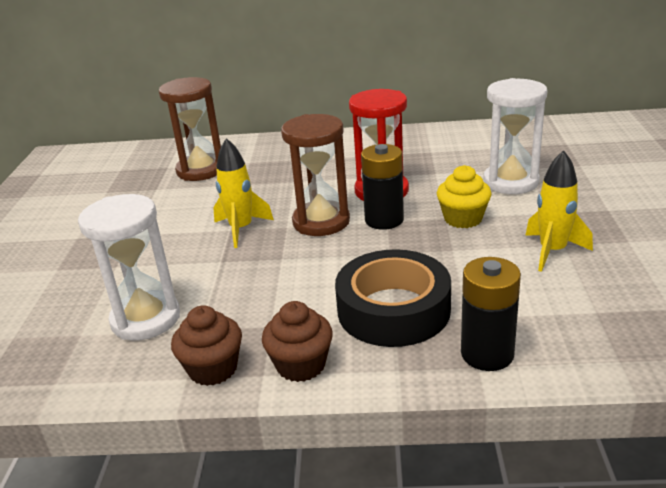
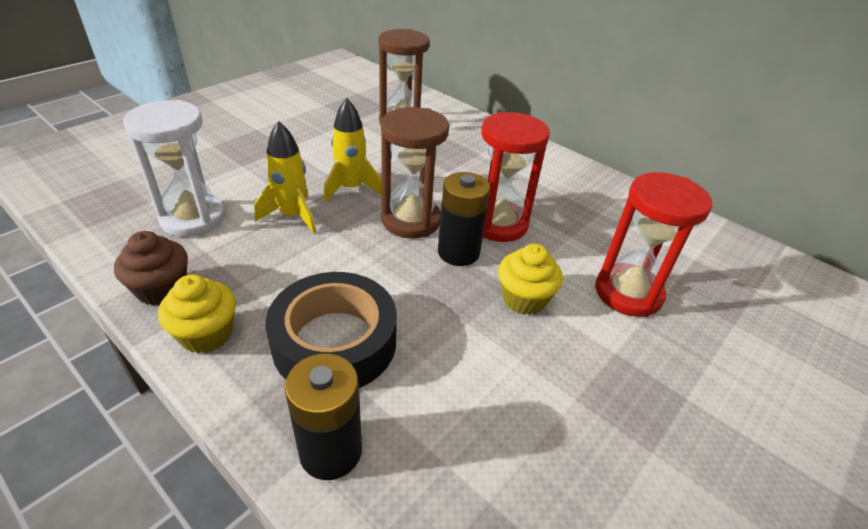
camera: 35 degrees right, 10 degrees up
brown cupcake [262,301,333,382] -> yellow cupcake [158,274,236,353]
white hourglass [483,78,547,194] -> red hourglass [595,172,712,317]
yellow rocket [525,150,593,272] -> yellow rocket moved to [254,121,316,234]

